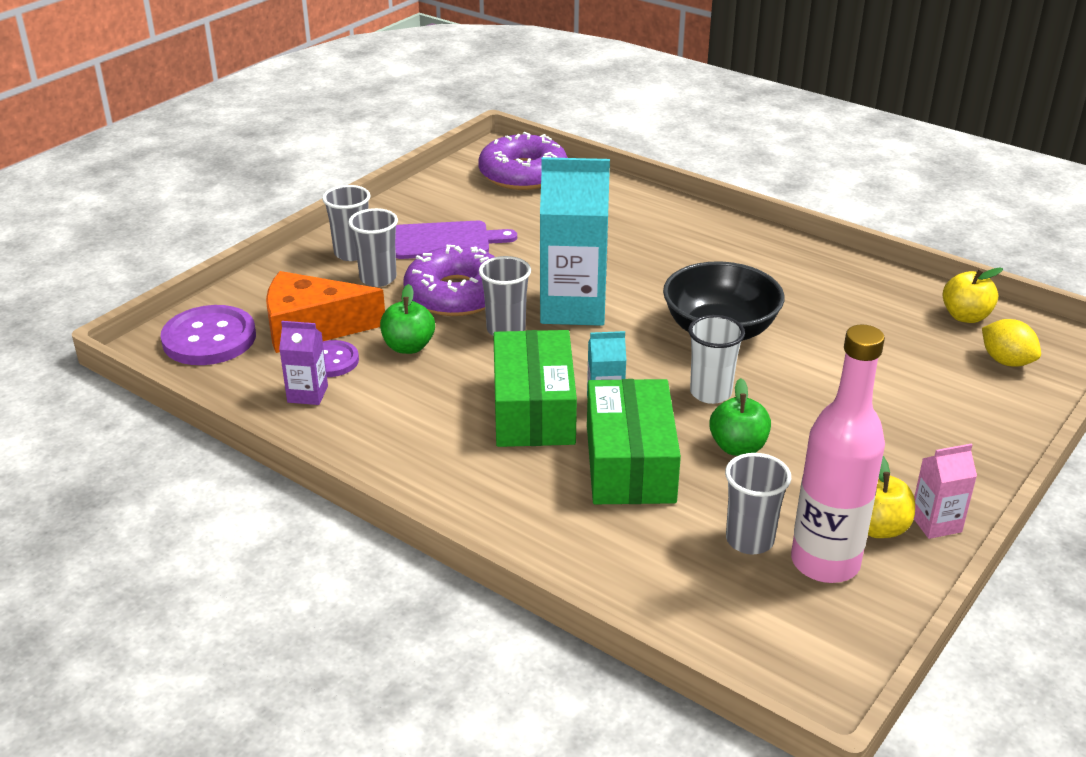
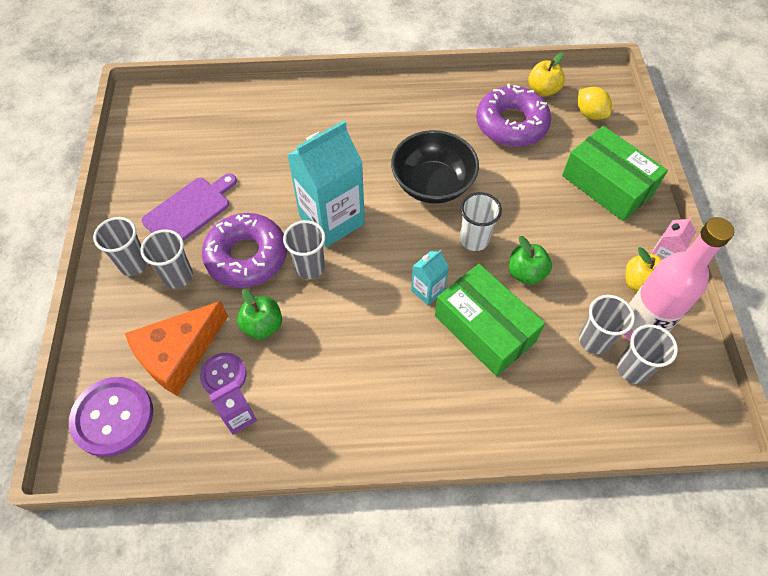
camera: 40 degrees left, 25 degrees up
purple donut [478,132,568,190] -> purple donut moved to [476,84,551,147]
green box [493,330,577,447] -> green box moved to [562,126,668,221]
yellow lemon [982,319,1041,366] -> yellow lemon turned 45 degrees clockwise [578,87,612,120]
none -> grey cup [617,324,678,384]

